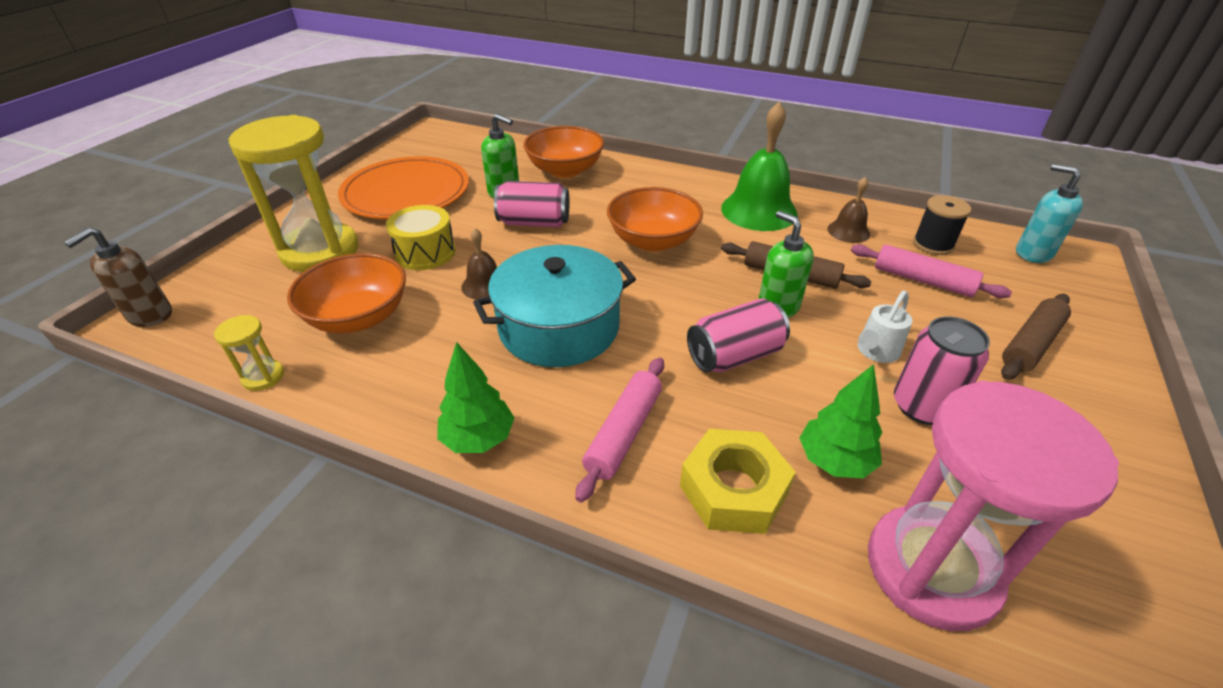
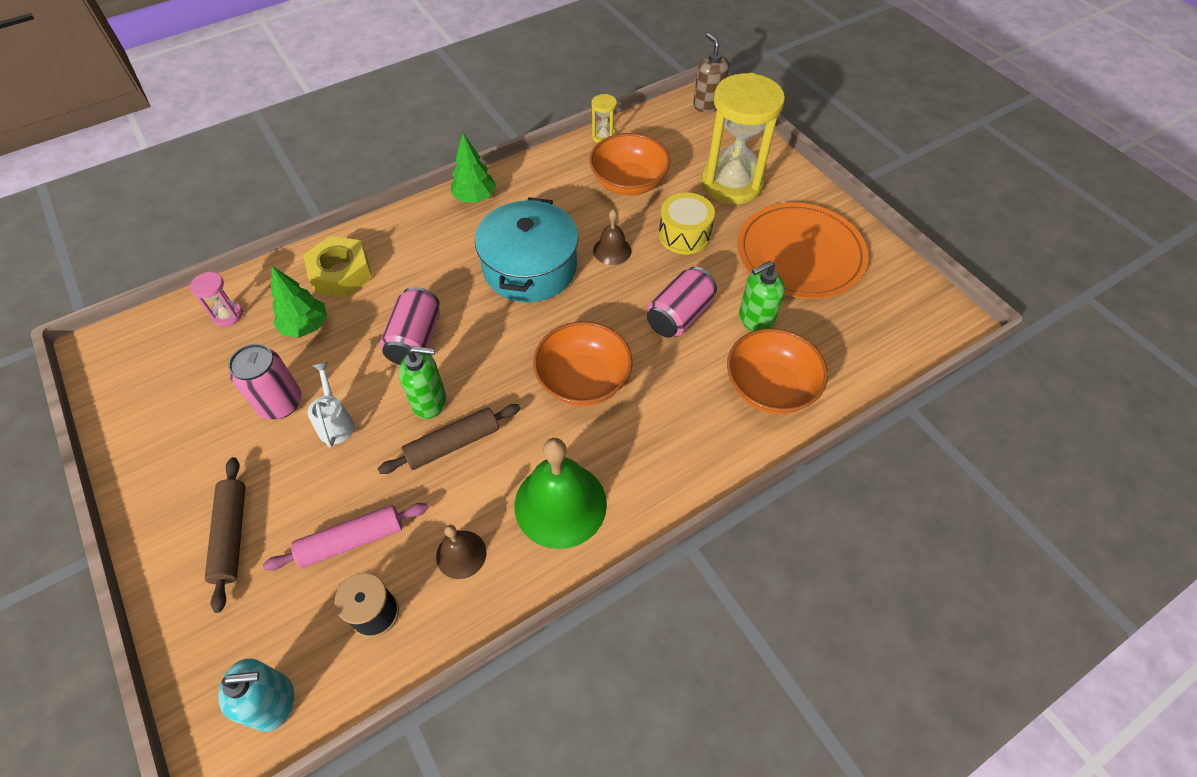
camera: 125 degrees right, 15 degrees up
pink rolling pin [575,357,664,502] -> none
pink hourglass [868,380,1119,631] -> pink hourglass [190,272,243,326], size x0.42

